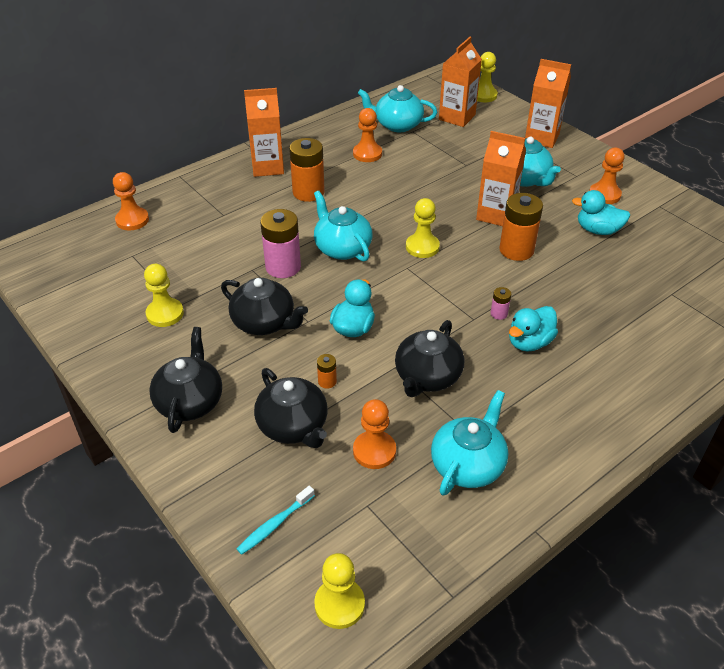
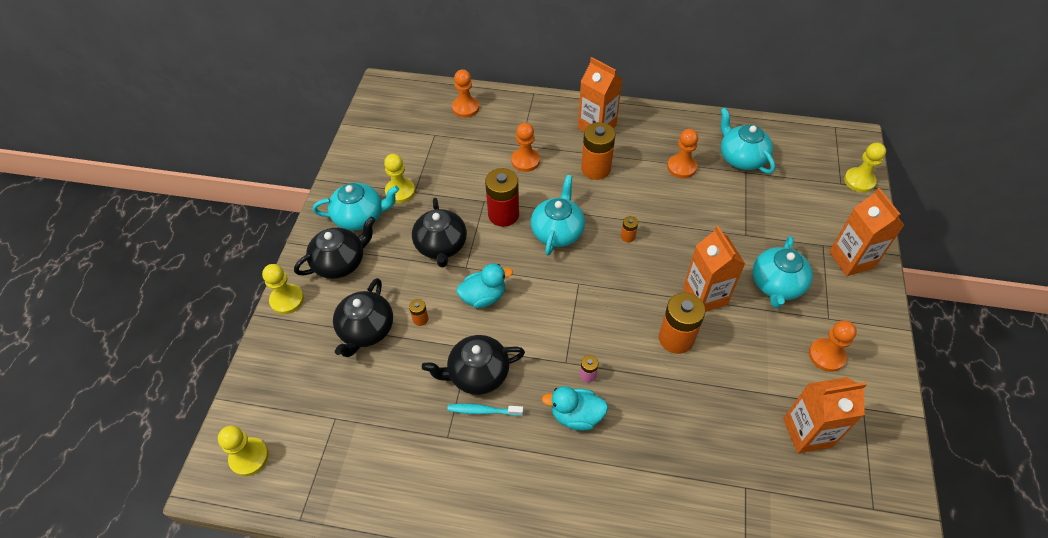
camera: 50 degrees right, 10 degrees up
turquoise toothbrush [237,486,315,555] -> turquoise toothbrush moved to [447,404,523,416]
pink battery [260,209,301,278] -> red battery [485,168,519,227]
orange pawn [353,399,396,469] -> orange pawn moved to [511,123,540,172]
yellow pawn [406,198,440,258] -> yellow pawn moved to [262,264,304,314]
turquoise teapot [431,390,508,495] -> turquoise teapot moved to [313,183,399,231]
orange carton [439,37,482,127] -> orange carton moved to [783,377,867,453]
turquoise duck [572,190,631,235] -> none
none -> orange battery [621,216,638,243]

